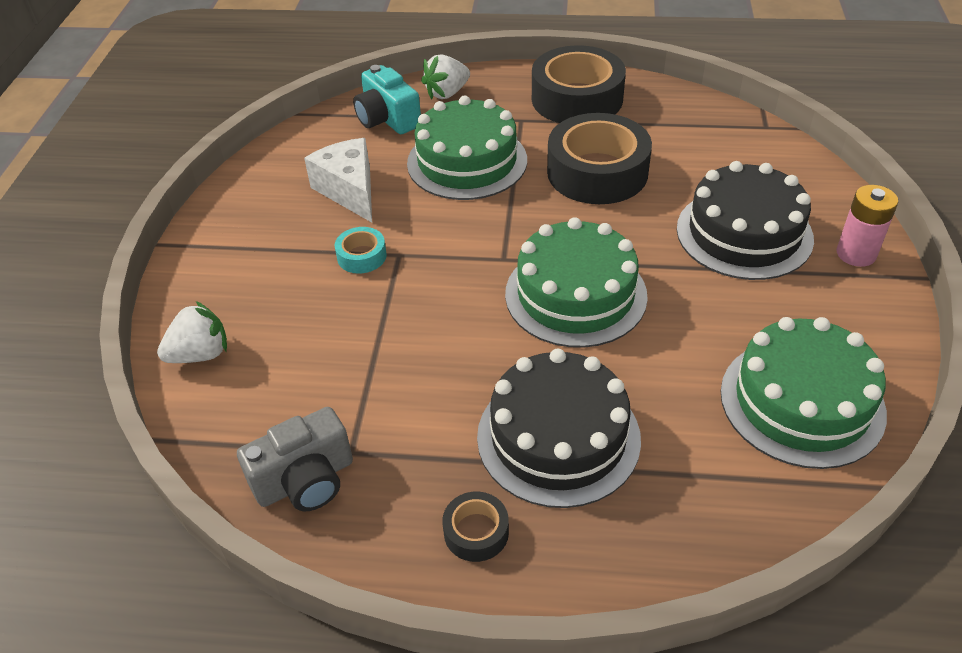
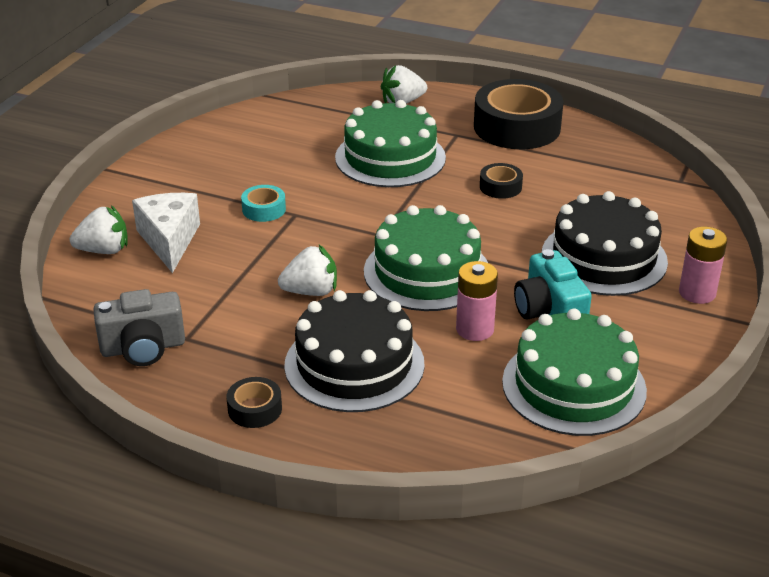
camera: 15 degrees right, 10 degrees down
white cheese [304,138,372,223] -> white cheese moved to [132,193,200,273]
turquoise camera [353,65,421,134] -> turquoise camera moved to [514,249,592,319]
black tape [547,113,652,204] -> black tape [480,163,523,199], size x0.45
none -> white strawberry [278,245,337,296]
none -> pink battery [456,261,498,341]

